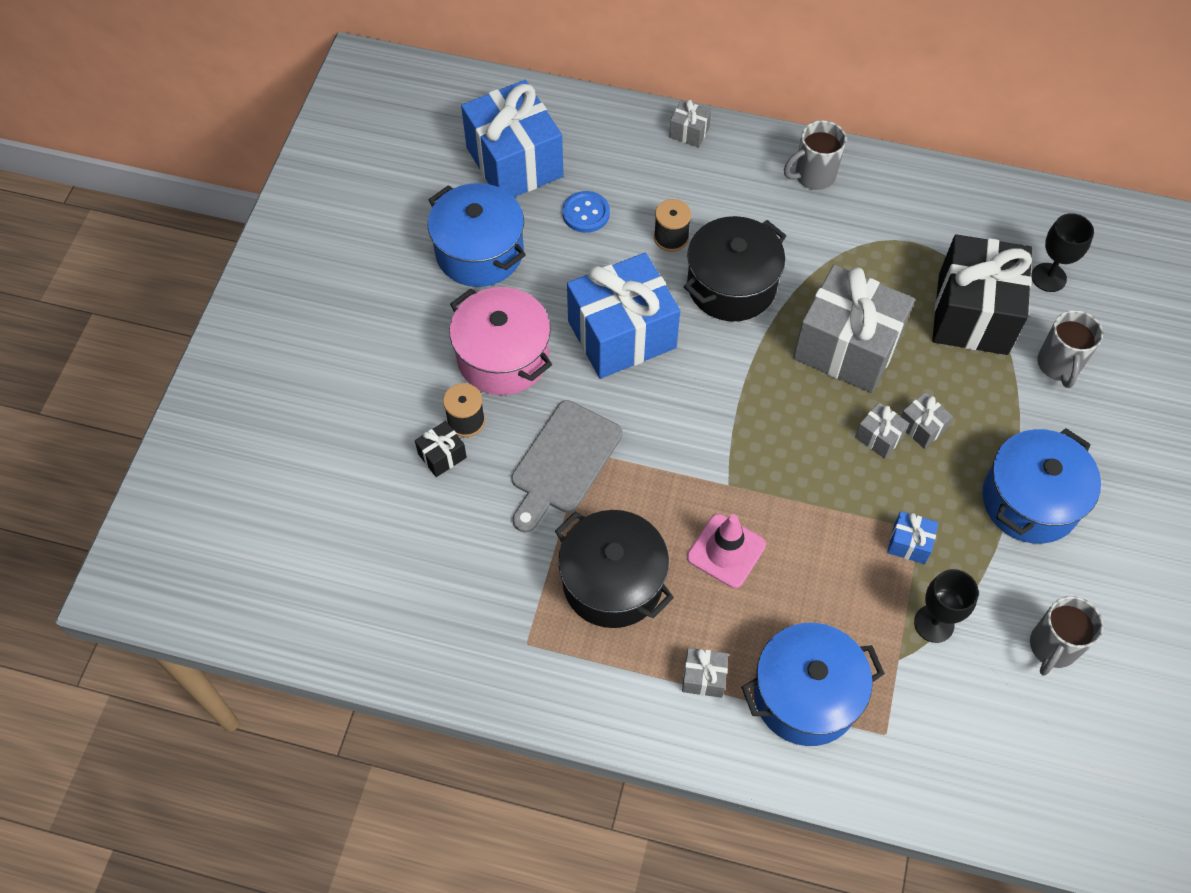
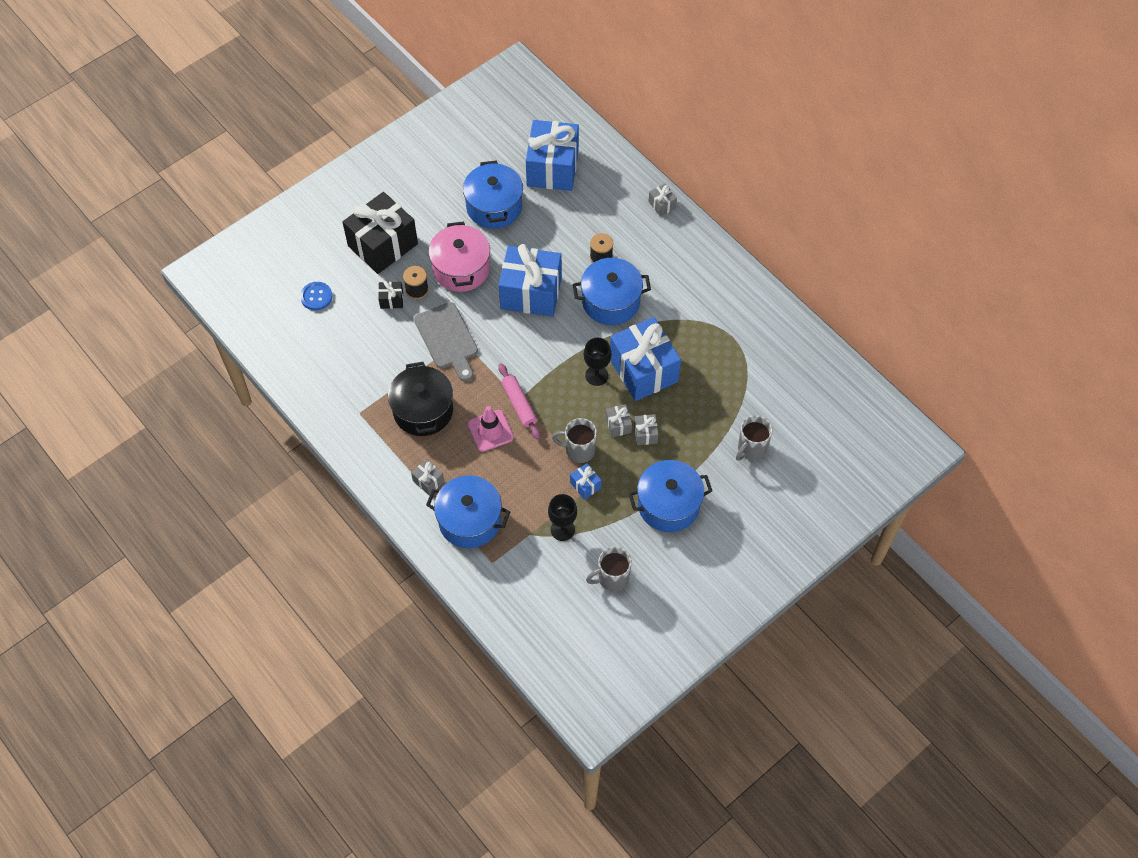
camera: 35 degrees right, 0 degrees up
grey cutting board [512,400,623,533] -> grey cutting board turned 90 degrees counterclockwise [414,302,478,382]
blue button [562,191,610,233] -> blue button moved to [300,282,333,310]
black pot [684,216,786,322] -> blue pot [573,258,651,325]
grey mug [784,120,847,190] -> grey mug moved to [552,418,597,463]
grey gift [793,265,915,393] -> blue gift [610,317,681,401]
black gift [932,234,1032,355] -> black gift moved to [343,192,418,274]
black goblet [1031,213,1094,292] -> black goblet moved to [584,338,611,386]
none -> pink rolling pin [498,363,541,440]

